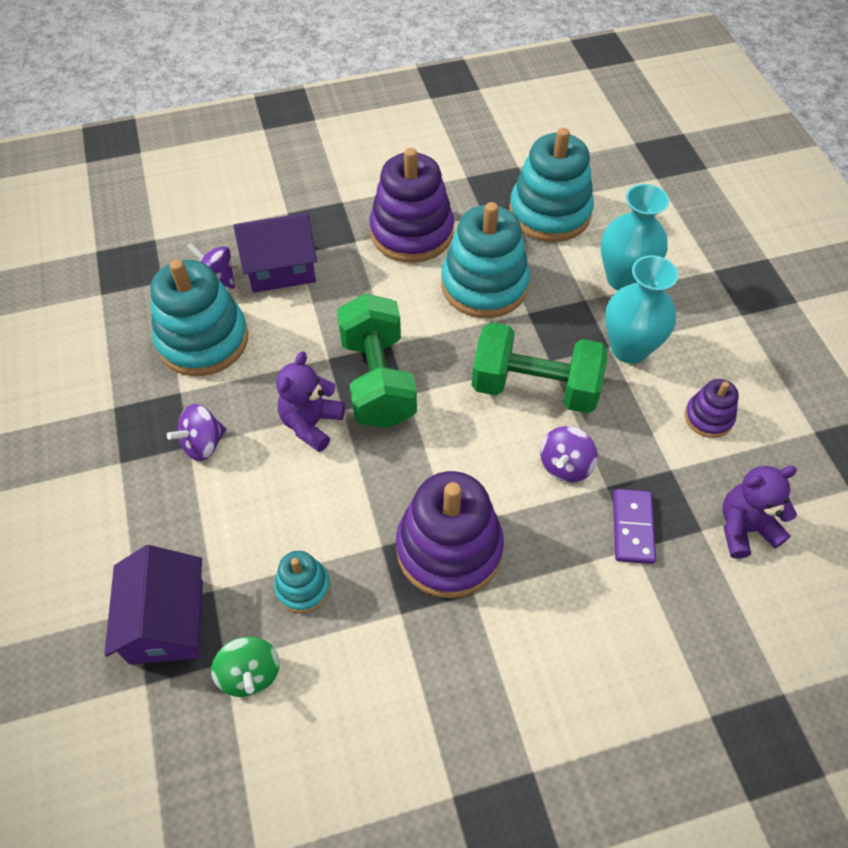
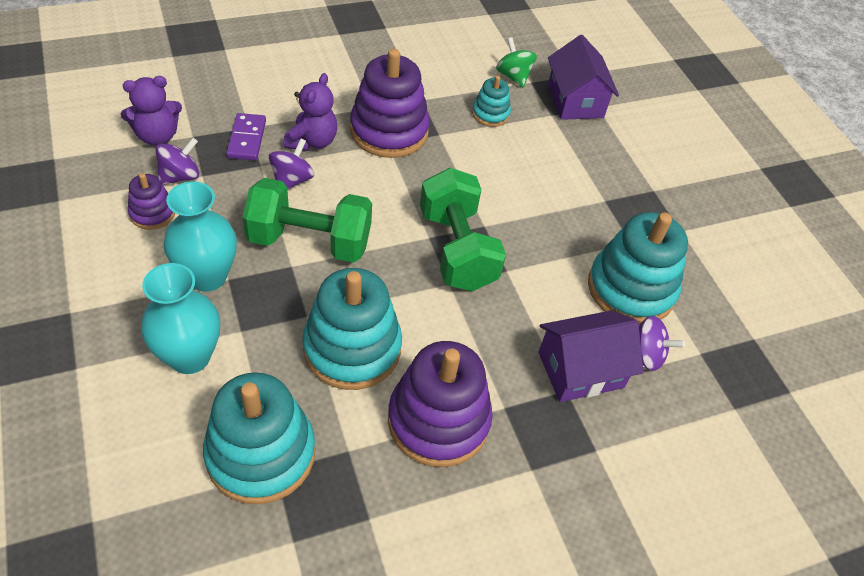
camera: 170 degrees right, 5 degrees down
purple spinning top [167,404,227,461] -> purple spinning top moved to [156,138,199,185]
purple teddy bear [276,351,345,452] -> purple teddy bear moved to [284,73,337,151]

